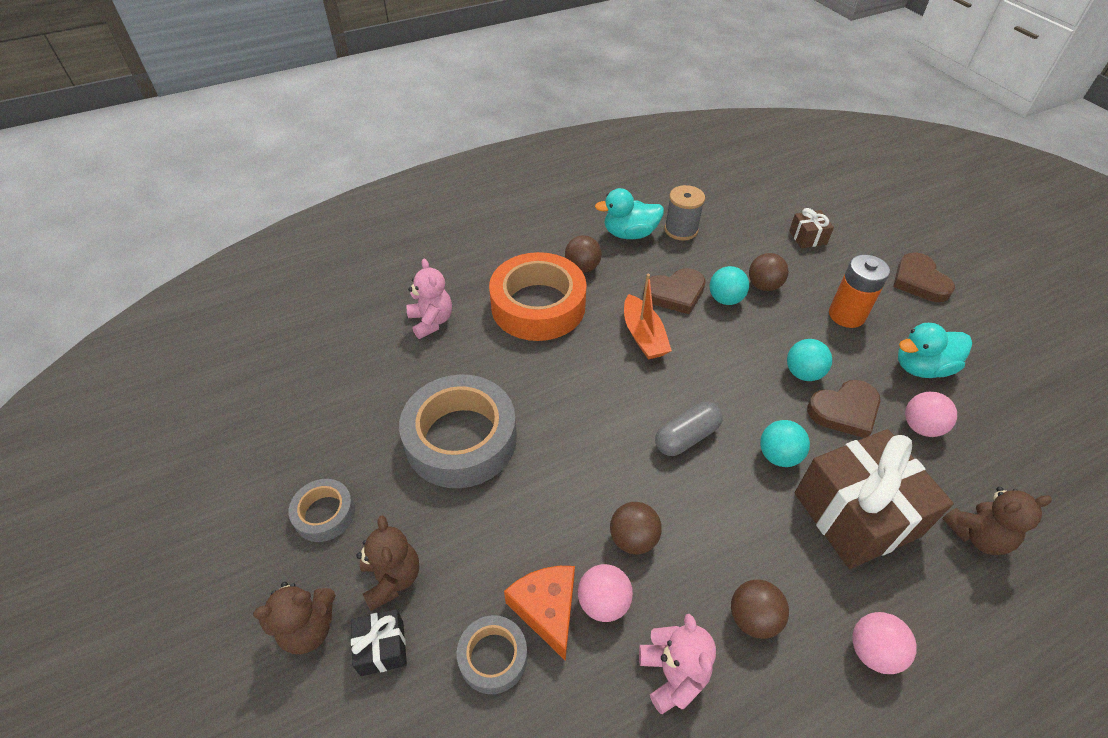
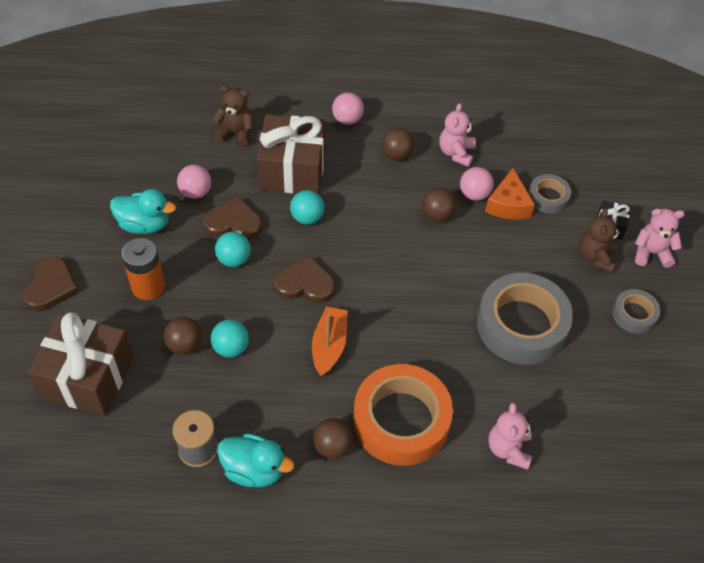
camera: 155 degrees left, 5 degrees up
brown teddy bear [253,582,336,654] -> pink teddy bear [635,209,685,268]
brown heart [643,268,706,314] -> brown heart moved to [274,256,335,303]
grey capsule [655,402,723,456] -> none
brown gift [789,208,834,248] -> brown gift [28,312,133,416], size x2.24

